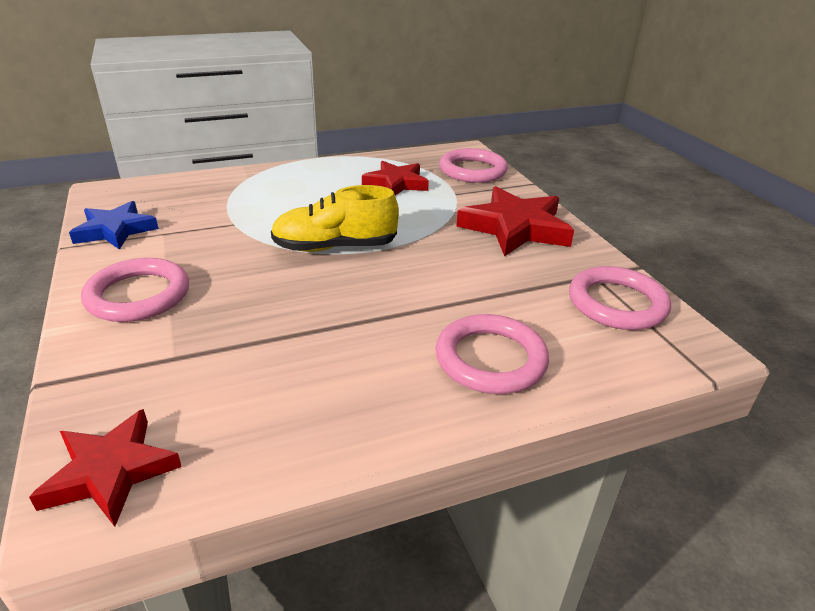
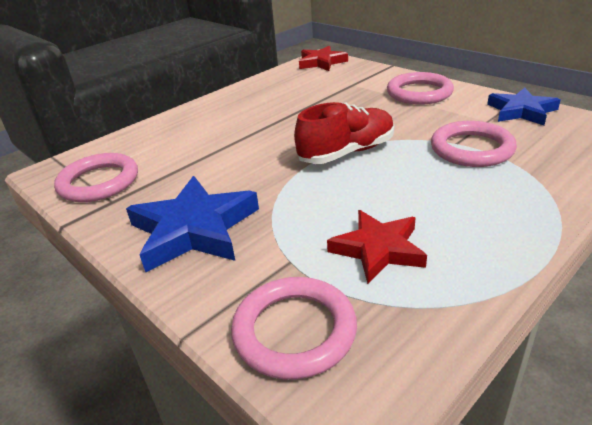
camera: 160 degrees right, 0 degrees up
yellow shoe [271,185,399,252] -> red shoe [294,102,394,164]
pink ring [436,314,549,394] -> pink ring moved to [431,121,517,167]
red star [456,186,574,257] -> blue star [126,176,259,272]

